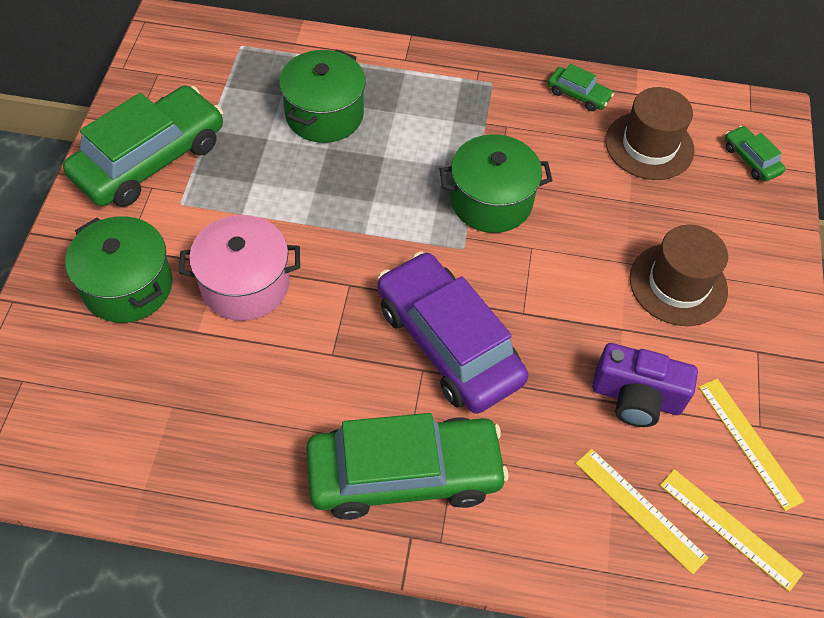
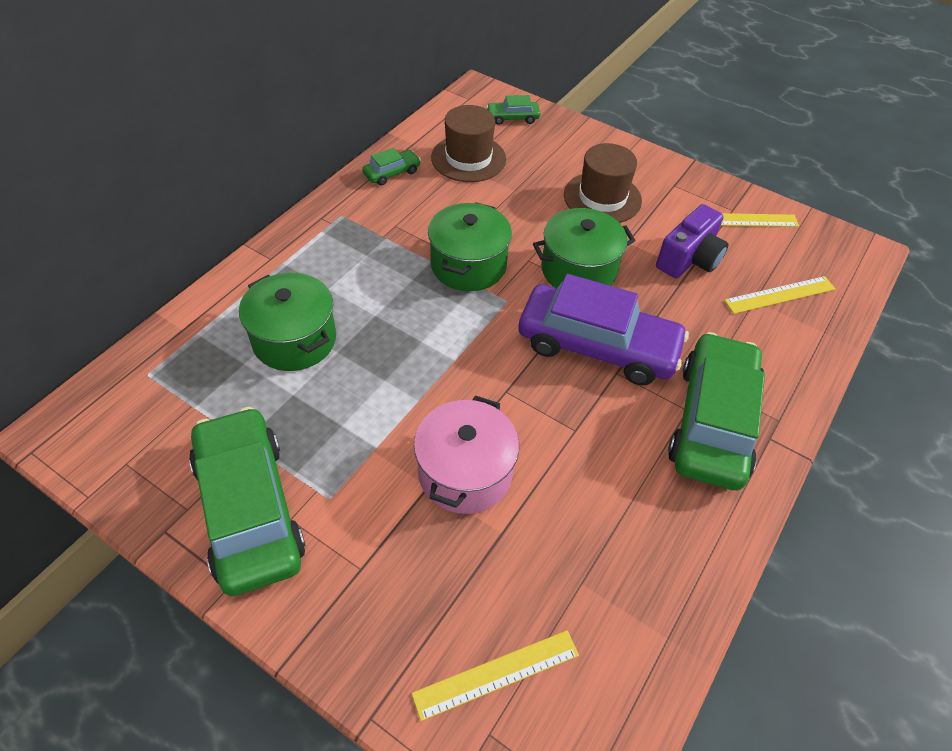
camera: 65 degrees left, 5 degrees down
green pot [65,216,173,323] -> green pot moved to [533,208,636,288]
purple car [377,251,528,414] -> purple car turned 150 degrees counterclockwise [518,274,689,385]
yellow ruler [660,469,803,592] -> yellow ruler moved to [412,630,579,721]

